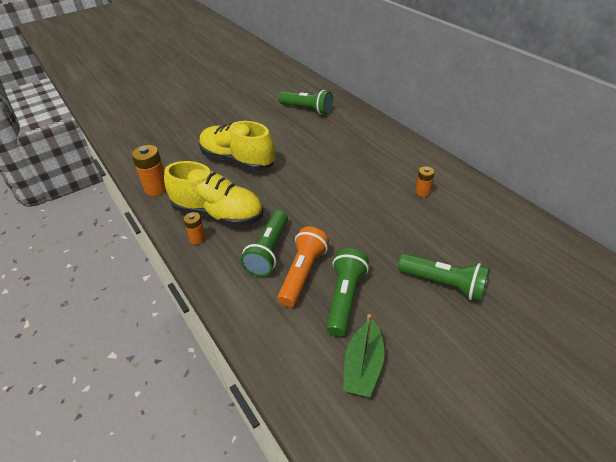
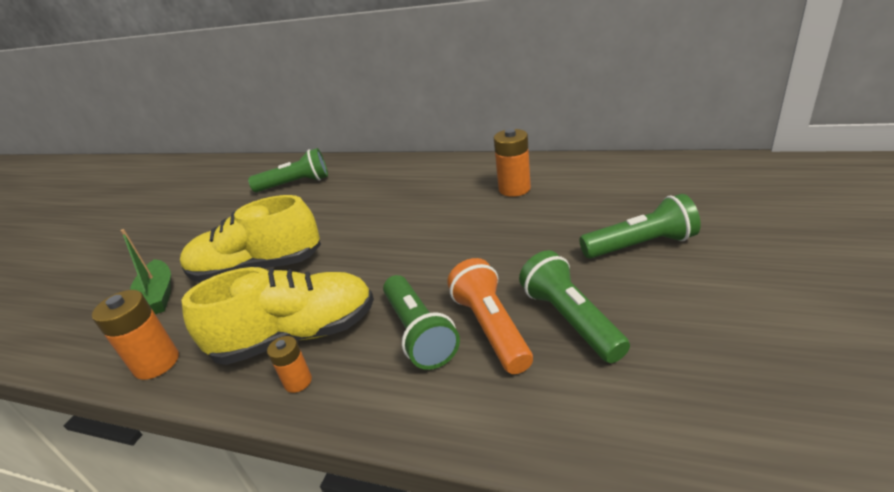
camera: 35 degrees left, 10 degrees down
green boat [343,314,385,397] -> green boat moved to [120,229,171,314]
orange battery [416,166,435,197] -> orange battery [494,129,531,197], size x1.71

